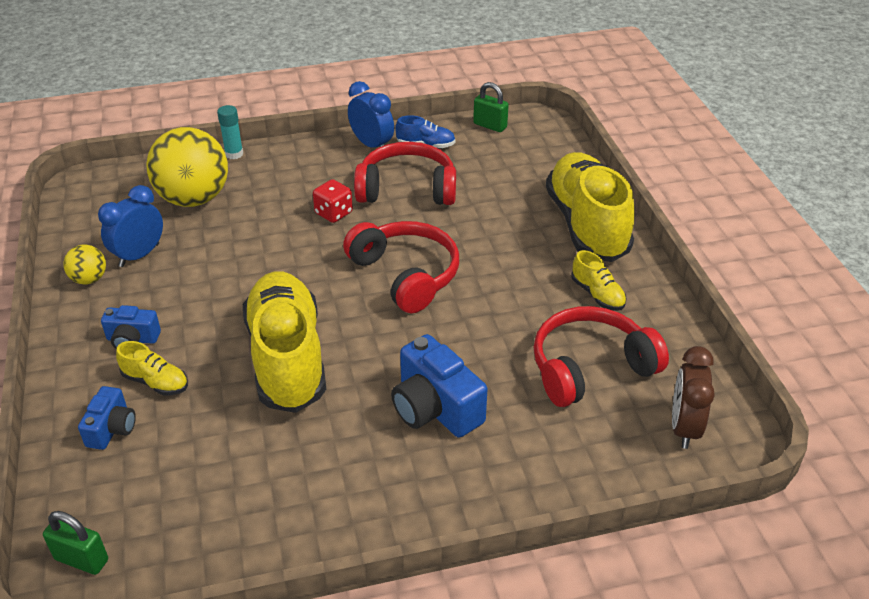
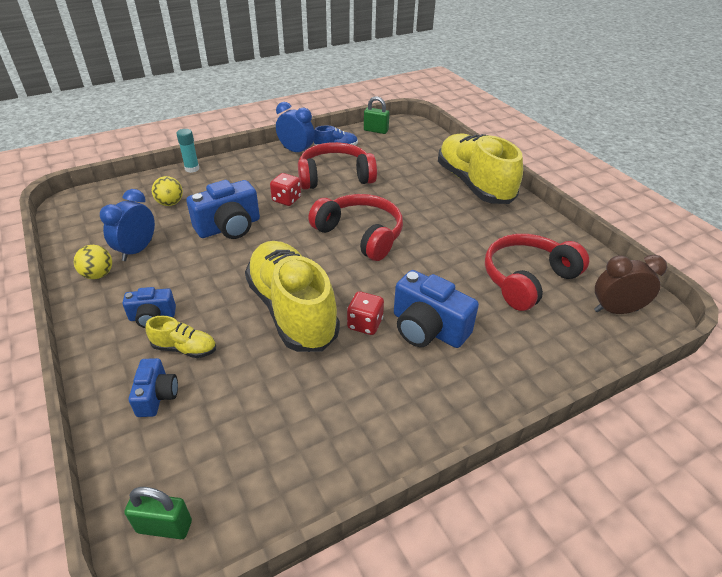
camera: 15 degrees left, 0 degrees up
yellow ball [146,127,228,207] -> yellow ball [152,176,183,206], size x0.47
yellow shoe [571,250,627,311] -> none
brown clock [672,346,715,449] -> brown clock turned 90 degrees clockwise [594,255,667,314]
none -> blue camera [186,180,260,239]
none -> red dice [347,291,384,335]

